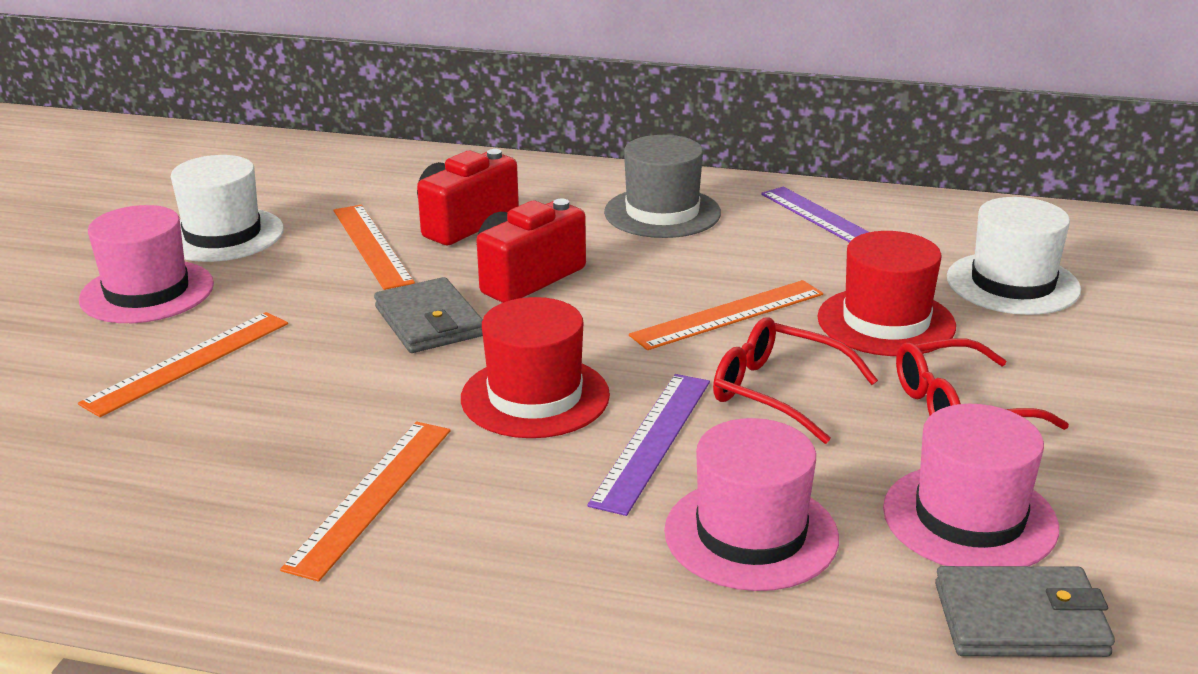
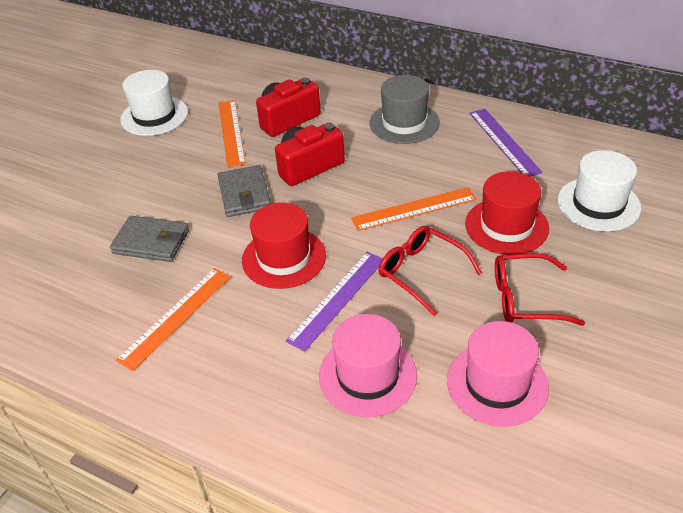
camera: 15 degrees right, 15 degrees up
orange ruler [78,312,288,417] -> none
pink hat [79,205,214,323] -> none
grey wallet [935,566,1115,657] -> grey wallet moved to [110,216,189,262]

